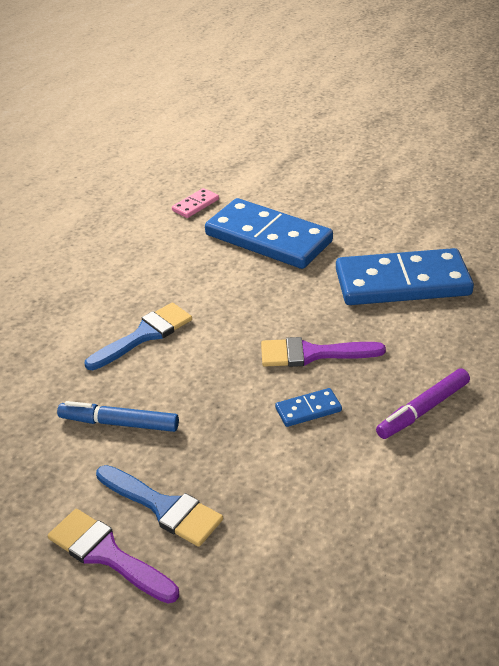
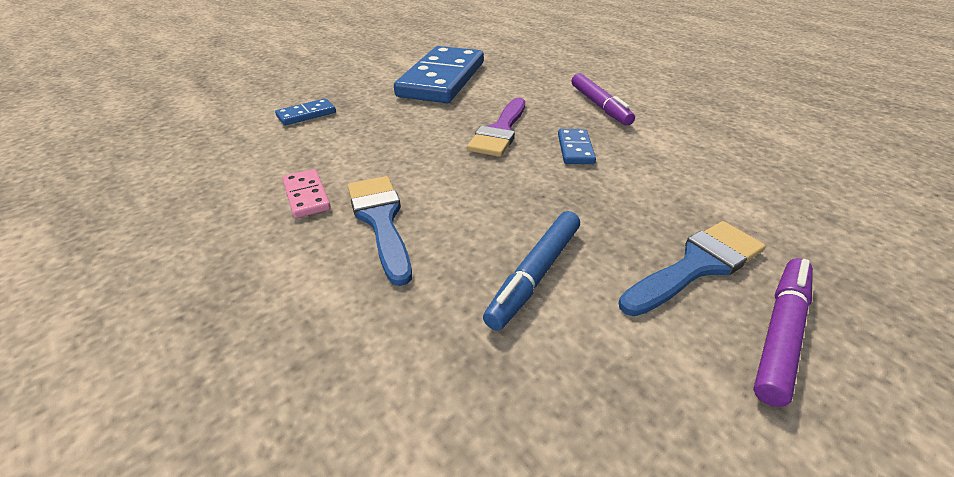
camera: 70 degrees left, 0 degrees up
purple brush [48,509,179,604] -> purple marker [753,258,813,407]
pink domino [172,188,219,218] -> pink domino moved to [282,169,331,218]
blue domino [205,198,333,269] -> blue domino [275,99,336,125], size x0.41

